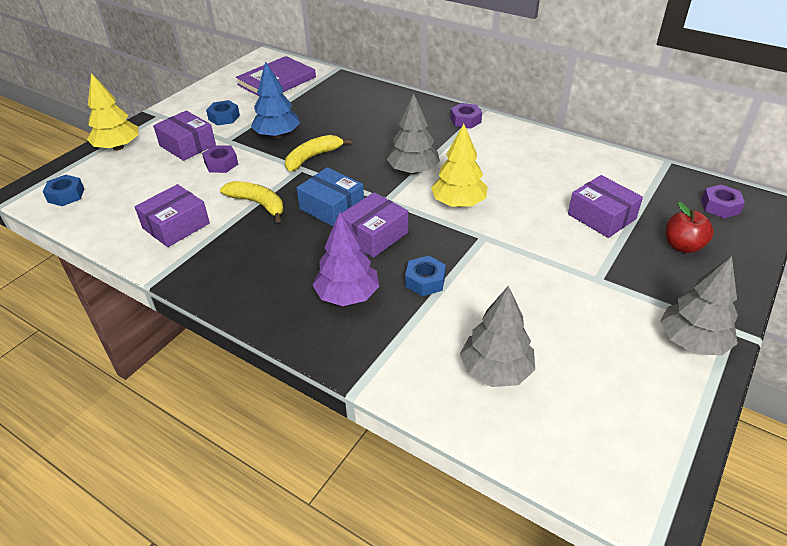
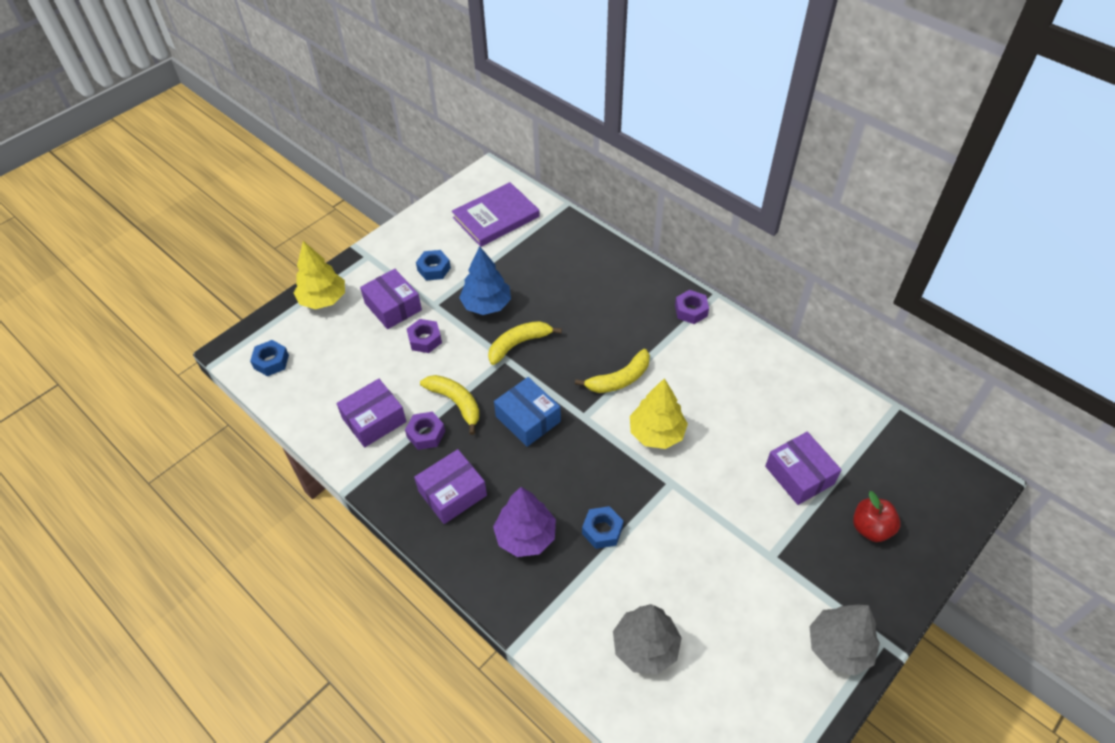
camera: 10 degrees right, 10 degrees up
purple box [341,192,408,257] -> purple box moved to [414,449,487,524]
grey tree [387,93,440,174] -> yellow banana [575,349,650,393]
purple nut [701,184,745,218] -> purple nut moved to [405,412,445,450]

